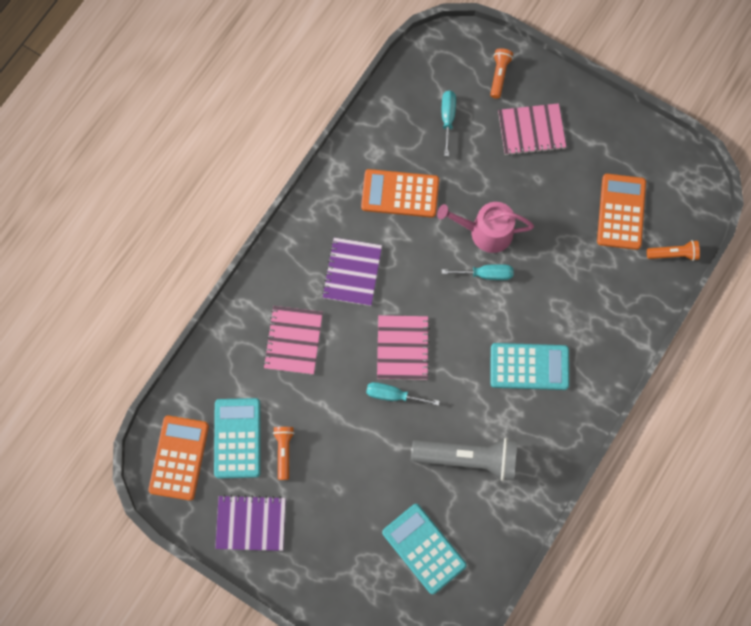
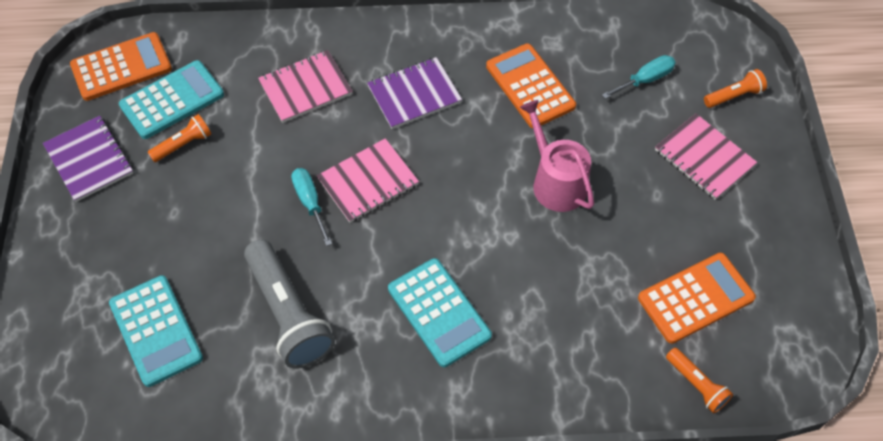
camera: 55 degrees right, 15 degrees down
turquoise calculator [382,504,467,594] -> turquoise calculator turned 135 degrees clockwise [109,275,203,387]
turquoise screwdriver [442,264,514,280] -> none

